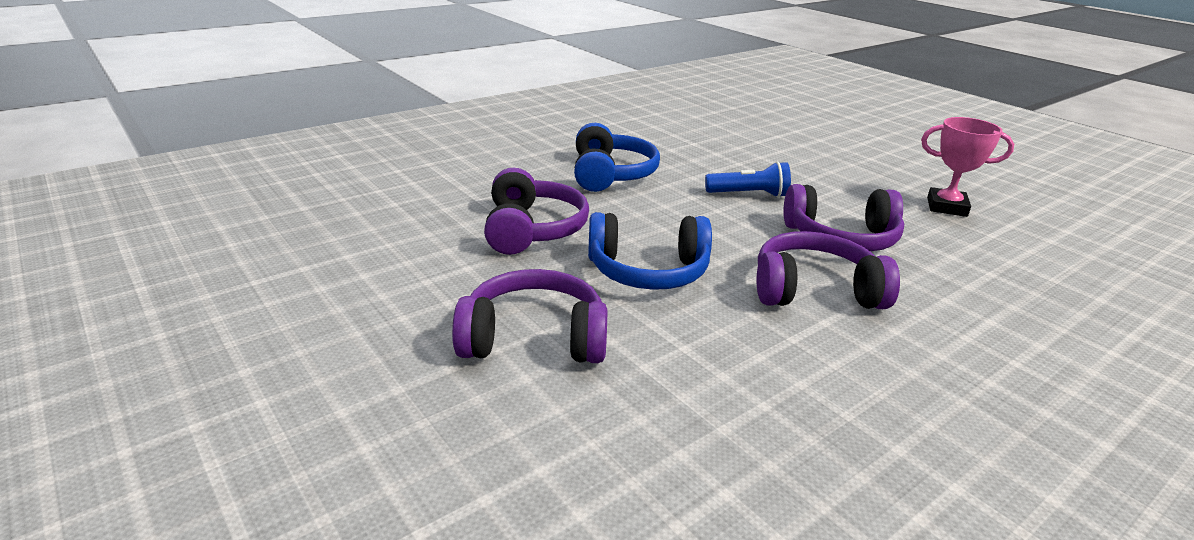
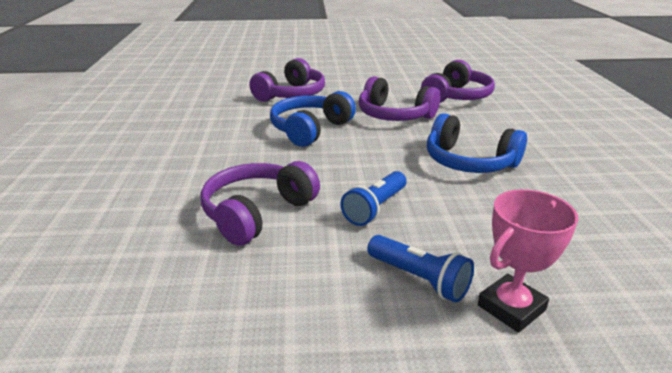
camera: 125 degrees right, 0 degrees up
purple headphones [757,231,900,309] -> purple headphones moved to [421,60,495,103]
pink trophy [921,117,1014,217] -> pink trophy moved to [478,189,579,333]
none -> blue flashlight [367,235,474,303]

